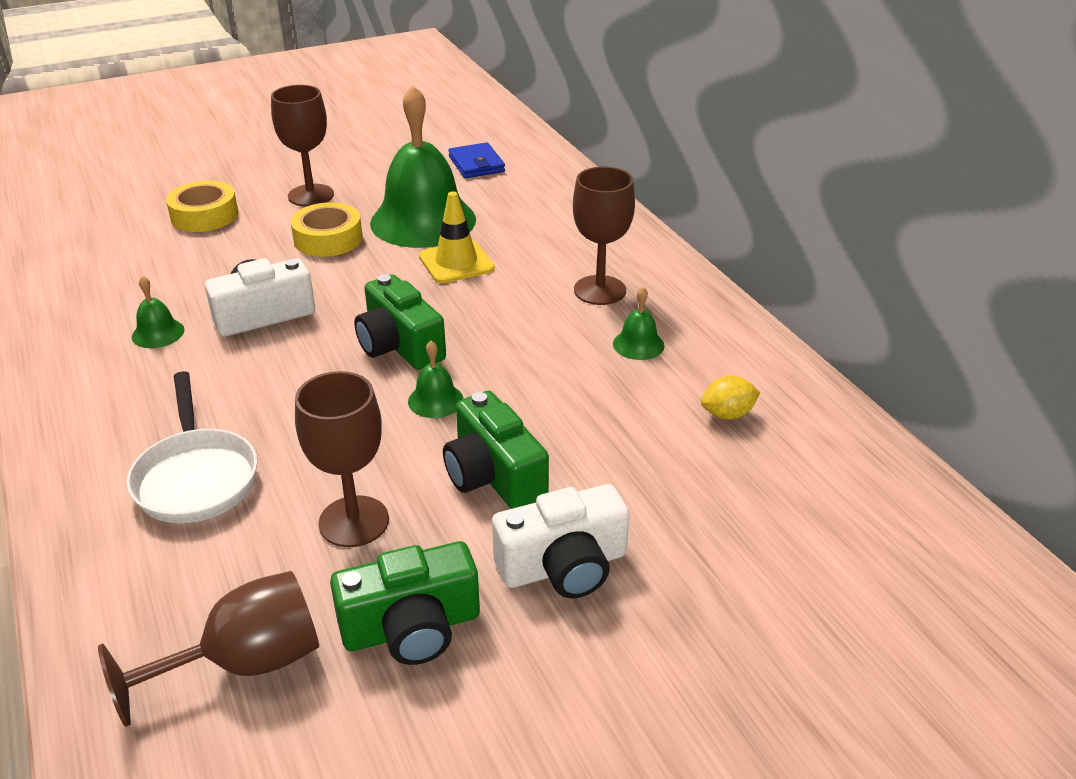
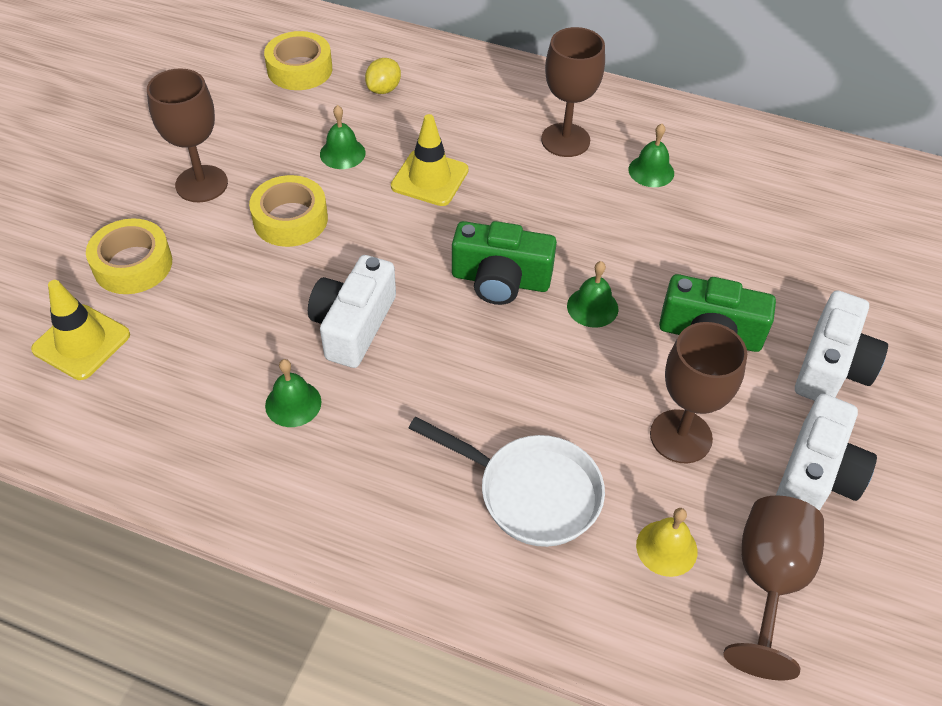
camera: 45 degrees left, 15 degrees up
green camera [330,541,480,665] -> white camera [776,394,877,511]
green bell [370,85,476,248] -> green bell [320,105,366,169], size x0.41
blue wallet [448,142,505,178] -> yellow tape [264,31,332,90]
yellow lemon [701,376,760,420] -> yellow lemon moved to [365,58,401,94]
none -> yellow traffic cone [31,280,130,380]
none -> yellow bell [636,508,697,577]

